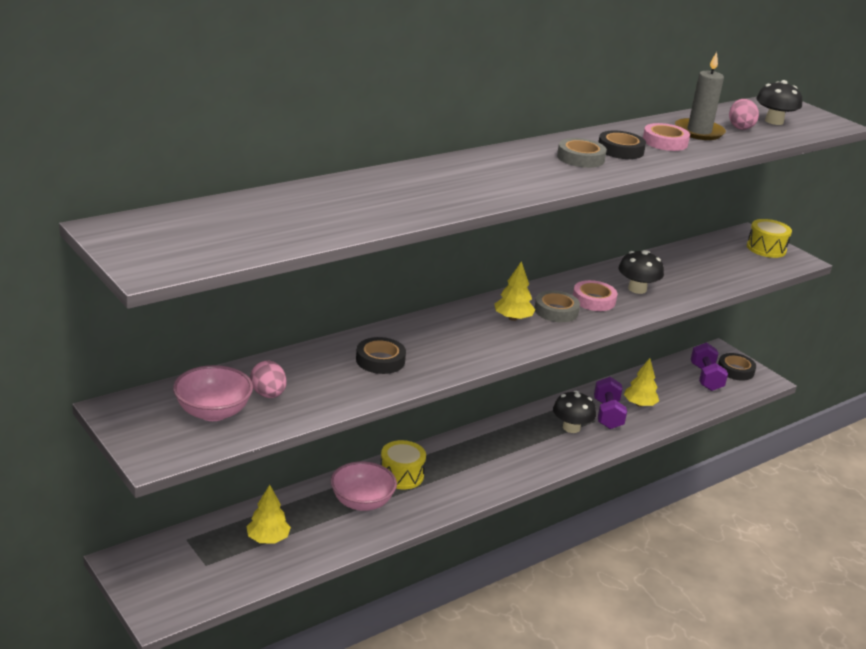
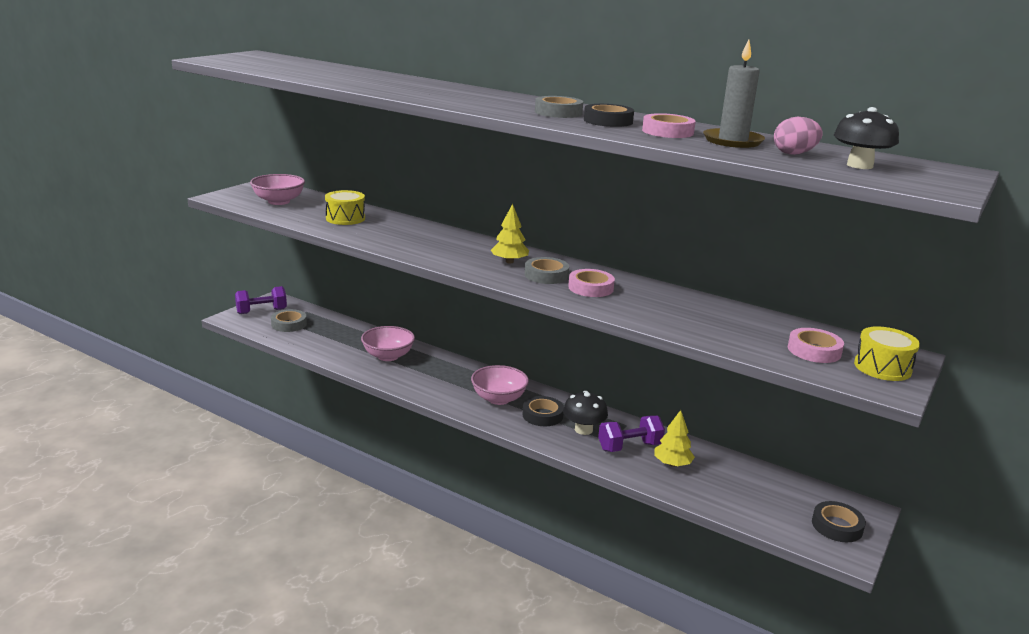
camera: 70 degrees right, 5 degrees down
yellow tree [246,485,291,544] -> none
pink egg [250,361,287,398] -> none
black tape [356,337,406,374] -> black tape moved to [522,396,564,426]
yellow drum [381,440,426,489] -> yellow drum moved to [325,190,365,225]
black mushroom [618,250,664,294] -> none
purple dumbbell [691,342,728,391] -> purple dumbbell moved to [235,286,287,314]
none -> grey tape [271,309,307,332]
none -> pink bowl [471,365,529,405]
none -> pink tape [788,328,844,363]

